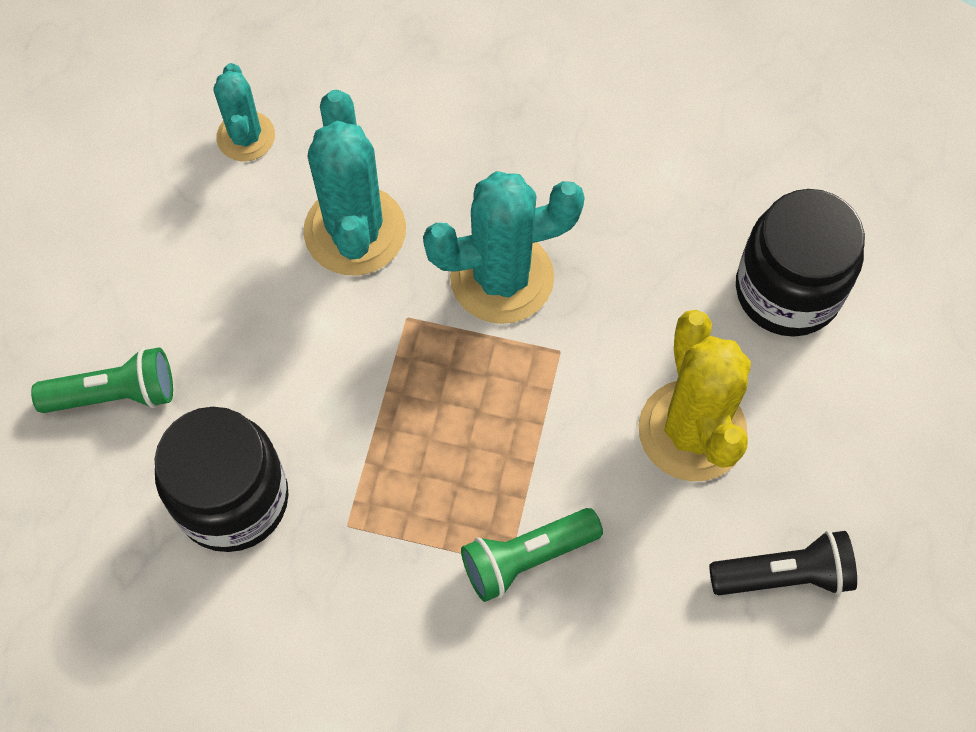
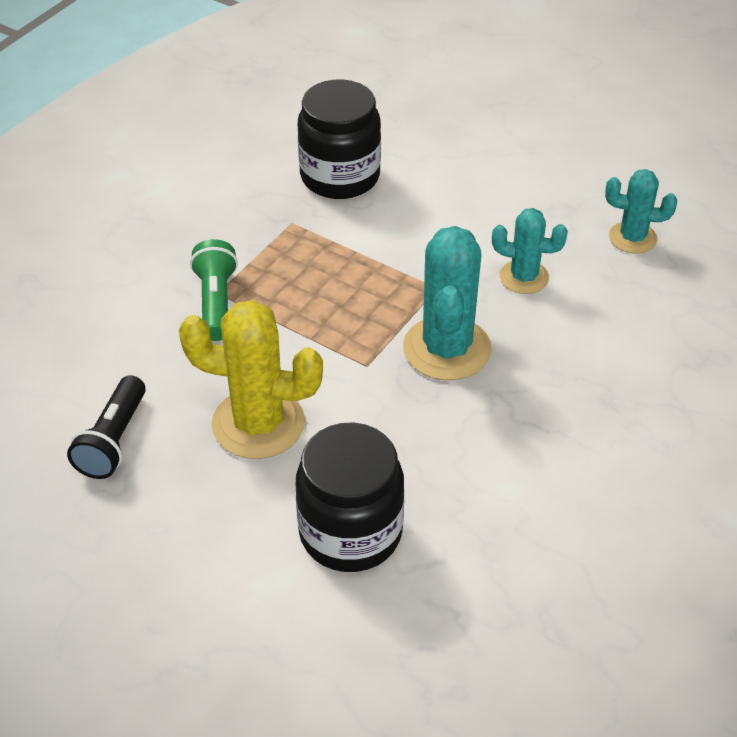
camera: 110 degrees right, 20 degrees down
green flashlight [31,347,173,413] -> none
turquoise cactus [303,90,406,275] -> turquoise cactus [492,208,568,294], size x0.59

